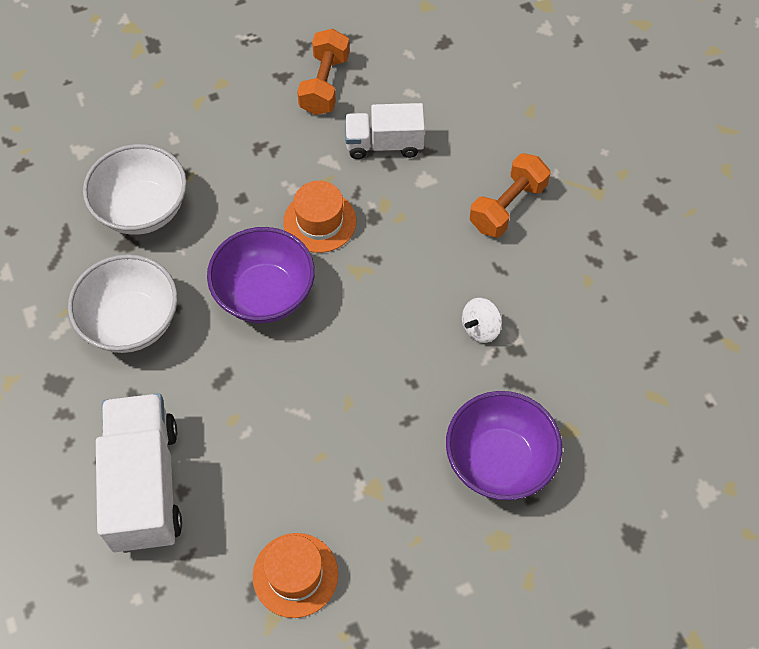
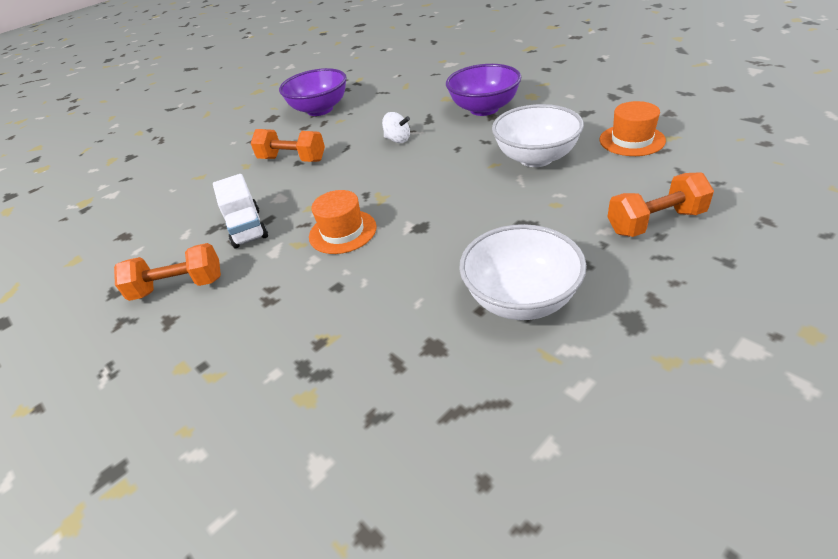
camera: 105 degrees left, 20 degrees down
white bowl [83,144,187,235] -> white bowl moved to [492,104,584,167]
white truck [96,393,182,553] -> orange dumbbell [607,172,714,237]
purple bowl [207,227,315,323] -> purple bowl moved to [279,68,347,116]

